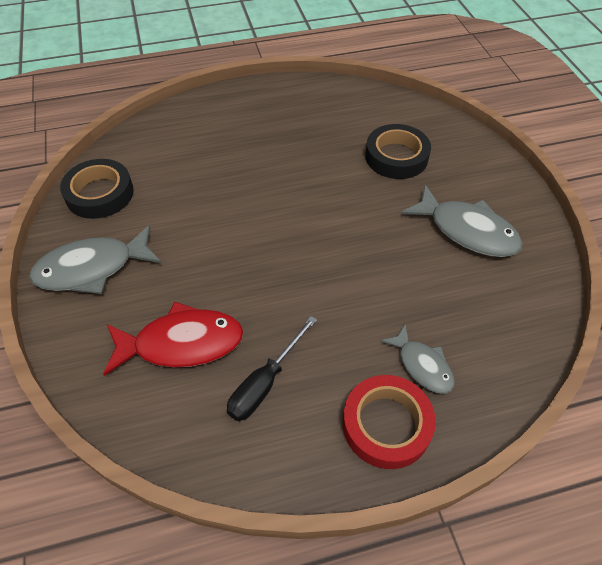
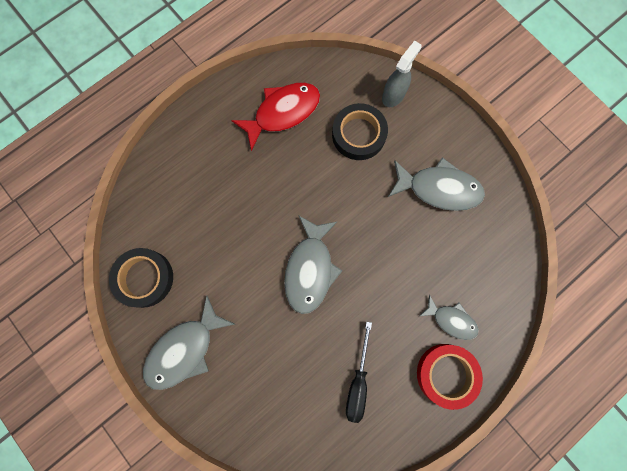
camera: 25 degrees left, 25 degrees up
red fish [103,301,243,376] -> red fish moved to [231,83,320,151]
none -> grey fish [284,215,342,314]
none -> grey spray bottle [382,41,421,107]

